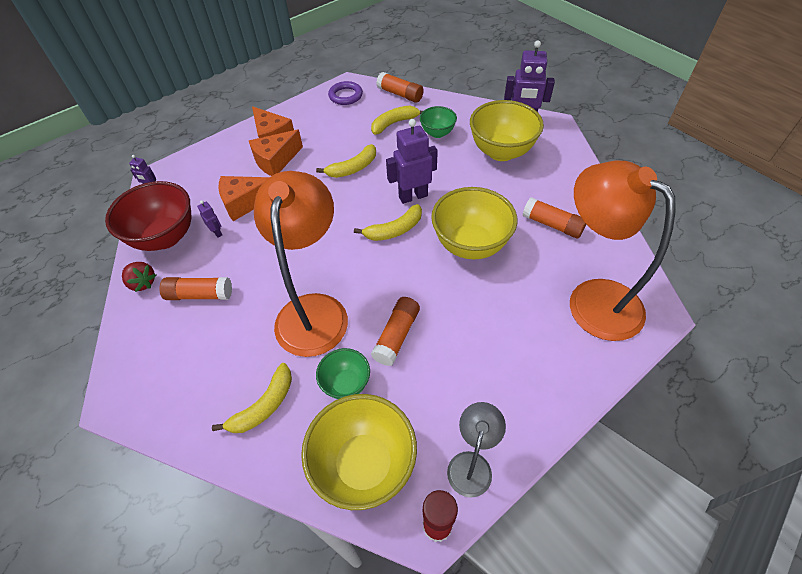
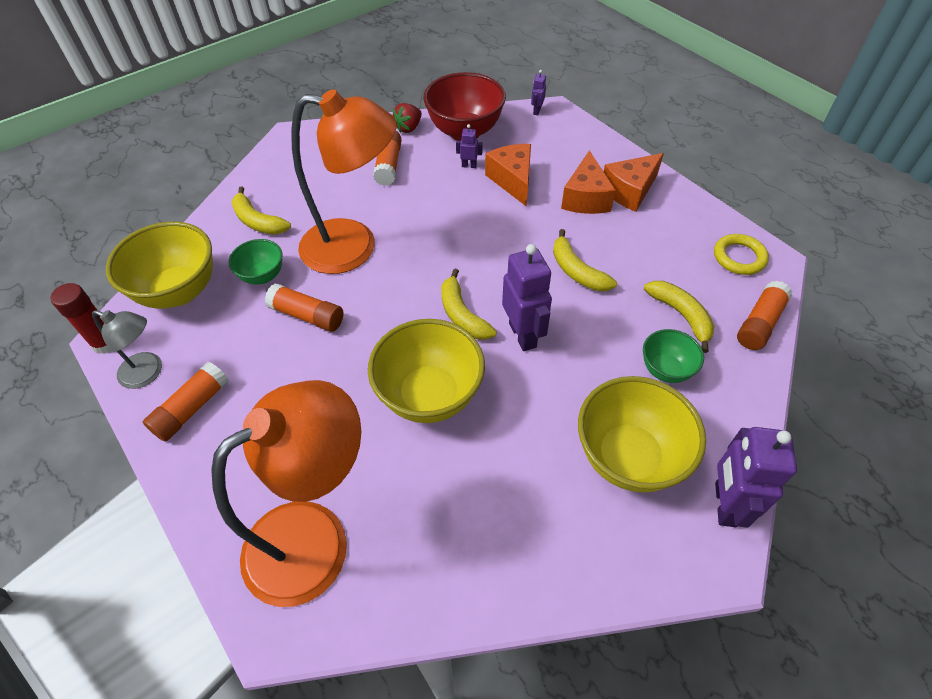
camera: 90 degrees right, 0 degrees up
purple robot [197,200,222,238] -> purple robot turned 135 degrees counterclockwise [456,124,482,168]
orange cheese [249,129,303,176] -> orange cheese turned 135 degrees counterclockwise [561,150,616,214]
purple ring [328,81,363,105] -> yellow ring [714,234,769,275]
orange glue stick [522,197,586,238] -> orange glue stick moved to [143,362,229,442]

